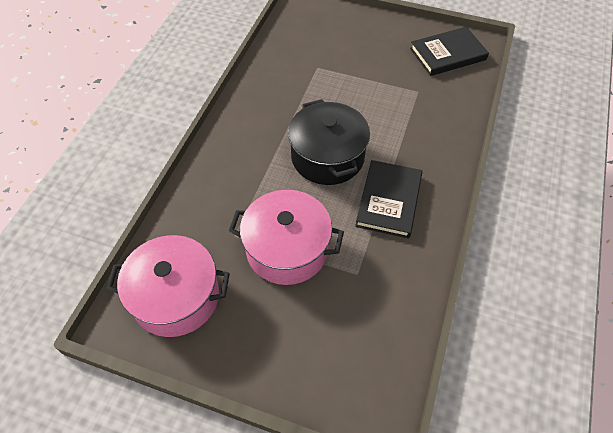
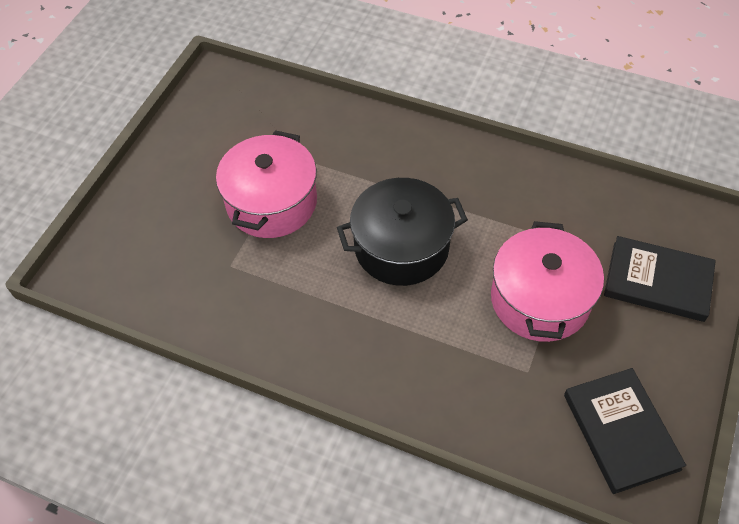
camera: 95 degrees right, 0 degrees up
pink pot [106,235,230,337] -> pink pot moved to [491,221,604,342]
black book [355,160,422,238] -> black book moved to [604,236,716,322]

